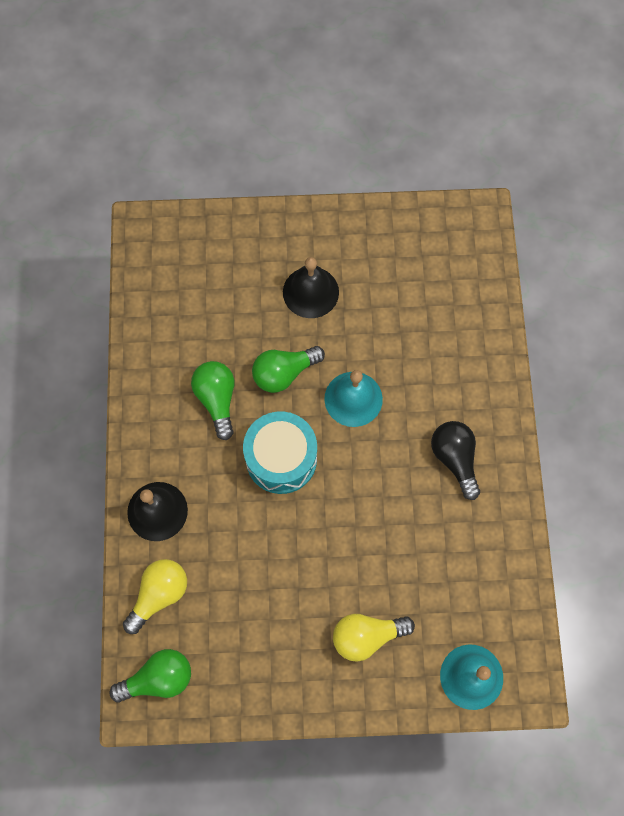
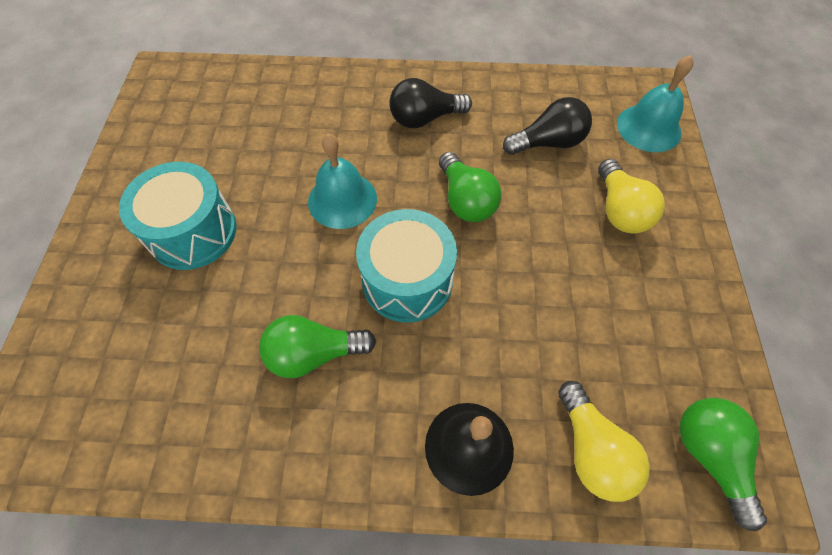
camera: 85 degrees left, 10 degrees down
yellow light bulb [123,559,187,634] -> yellow light bulb turned 150 degrees counterclockwise [558,381,650,502]
green light bulb [252,346,325,393] -> green light bulb moved to [439,152,502,222]
black bell [283,257,339,318] -> turquoise drum [119,162,237,270]
none -> black light bulb [503,97,592,155]

